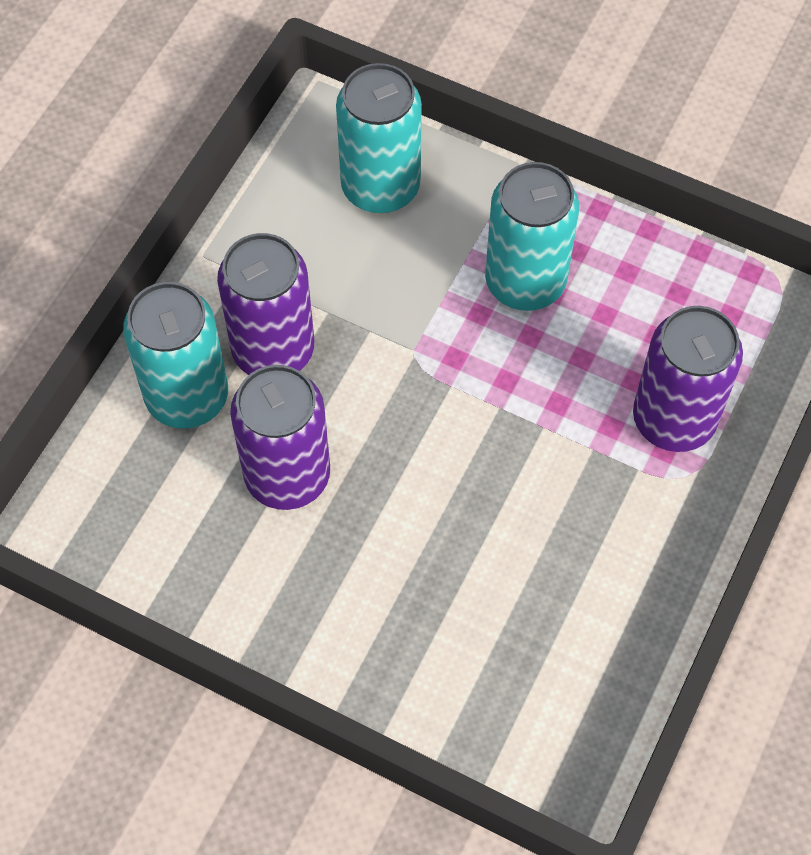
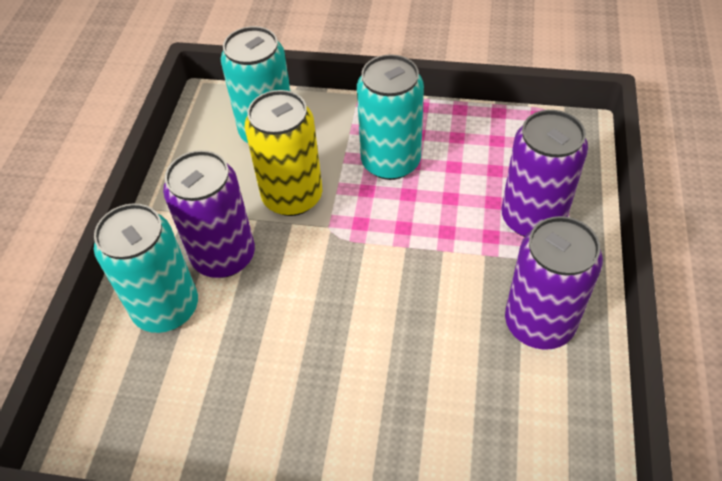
camera: 15 degrees left, 10 degrees down
purple can [230,365,330,510] -> purple can moved to [505,216,603,350]
none -> yellow can [245,90,322,216]

